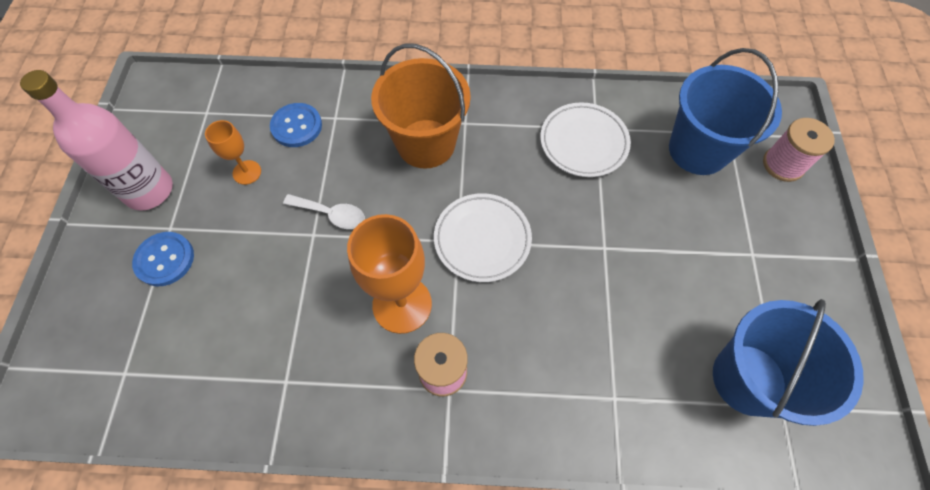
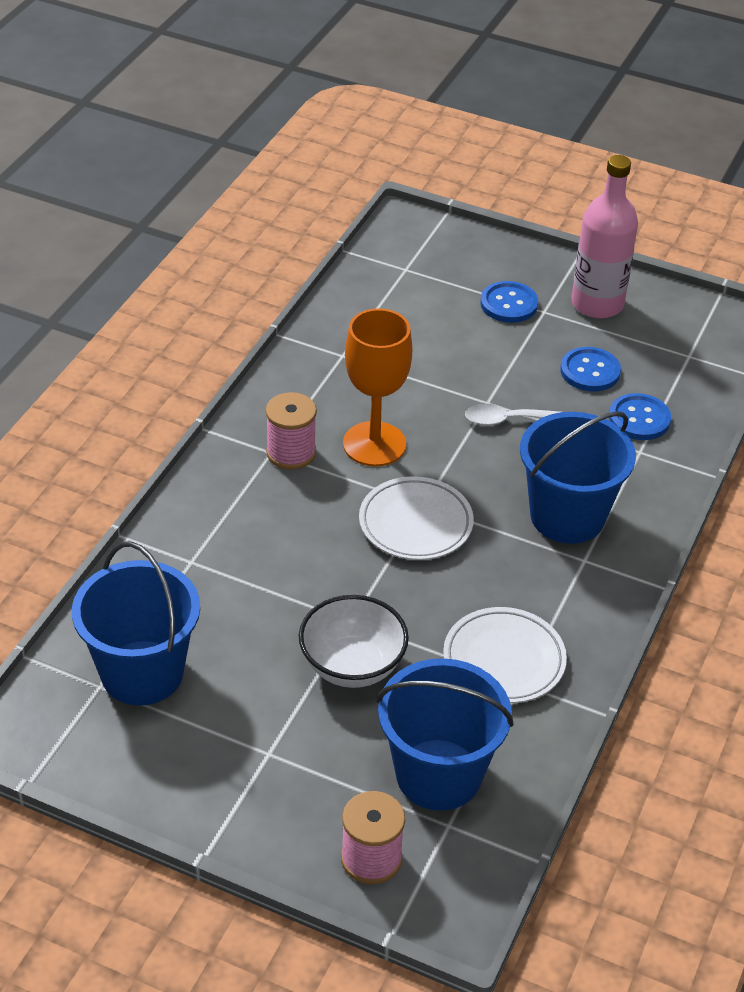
camera: 110 degrees right, 20 degrees down
orange goblet [205,120,261,185] -> blue button [560,347,621,391]
white spoon [283,194,365,229] -> white spoon turned 45 degrees clockwise [465,403,560,426]
orange bucket [371,44,471,169] -> blue bucket [520,411,636,544]
none -> white bowl [299,595,409,688]

